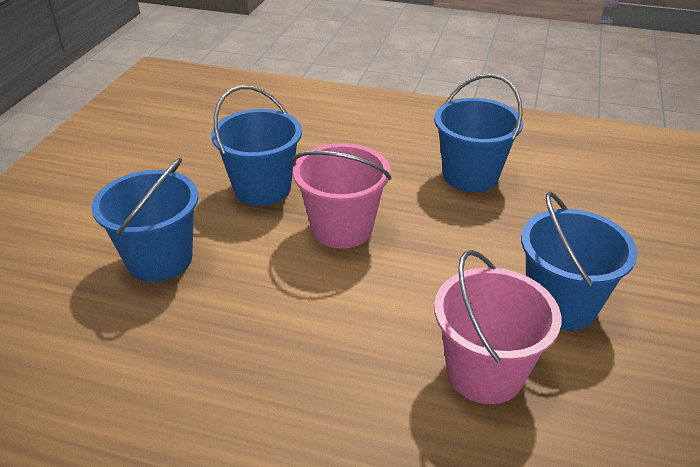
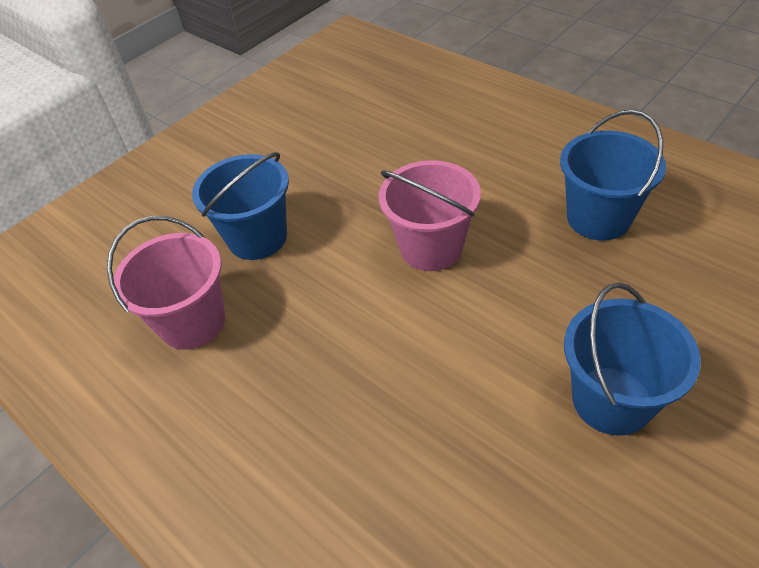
camera: 30 degrees right, 10 degrees up
blue bucket [211,85,302,206] -> none
pink bucket [434,250,561,404] -> pink bucket moved to [107,216,225,349]

